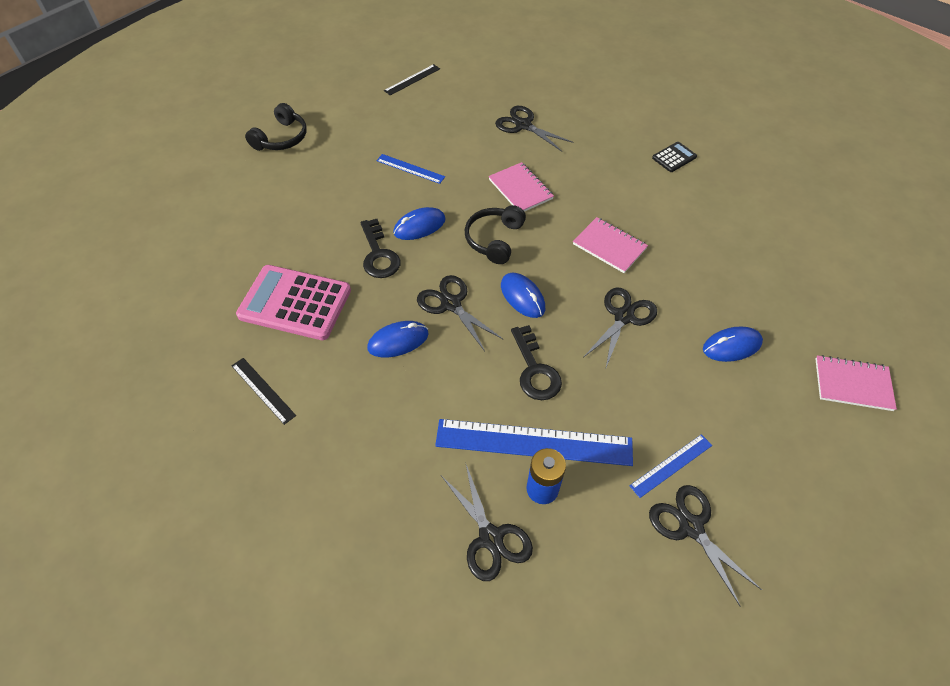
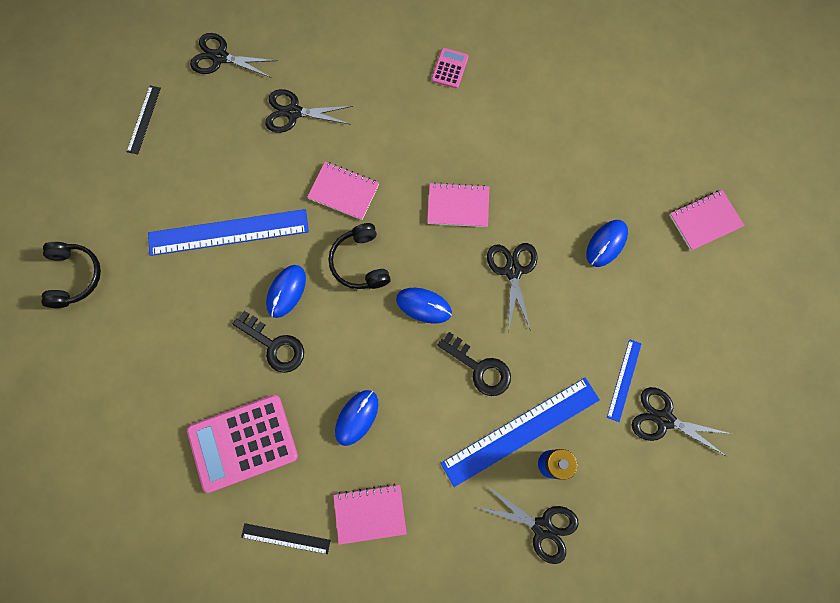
camera: 35 degrees left, 20 degrees up
blue ruler [376,154,445,184] -> blue ruler [148,209,309,256], size x2.01
black scissors [417,275,504,351] -> black scissors moved to [190,33,278,78]
black calculator [652,142,697,172] -> pink calculator [431,48,468,89]
none -> pink notebook [333,484,407,545]

